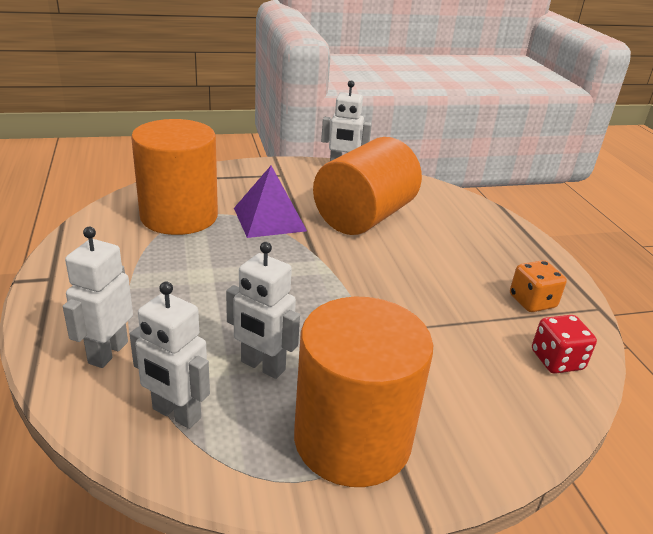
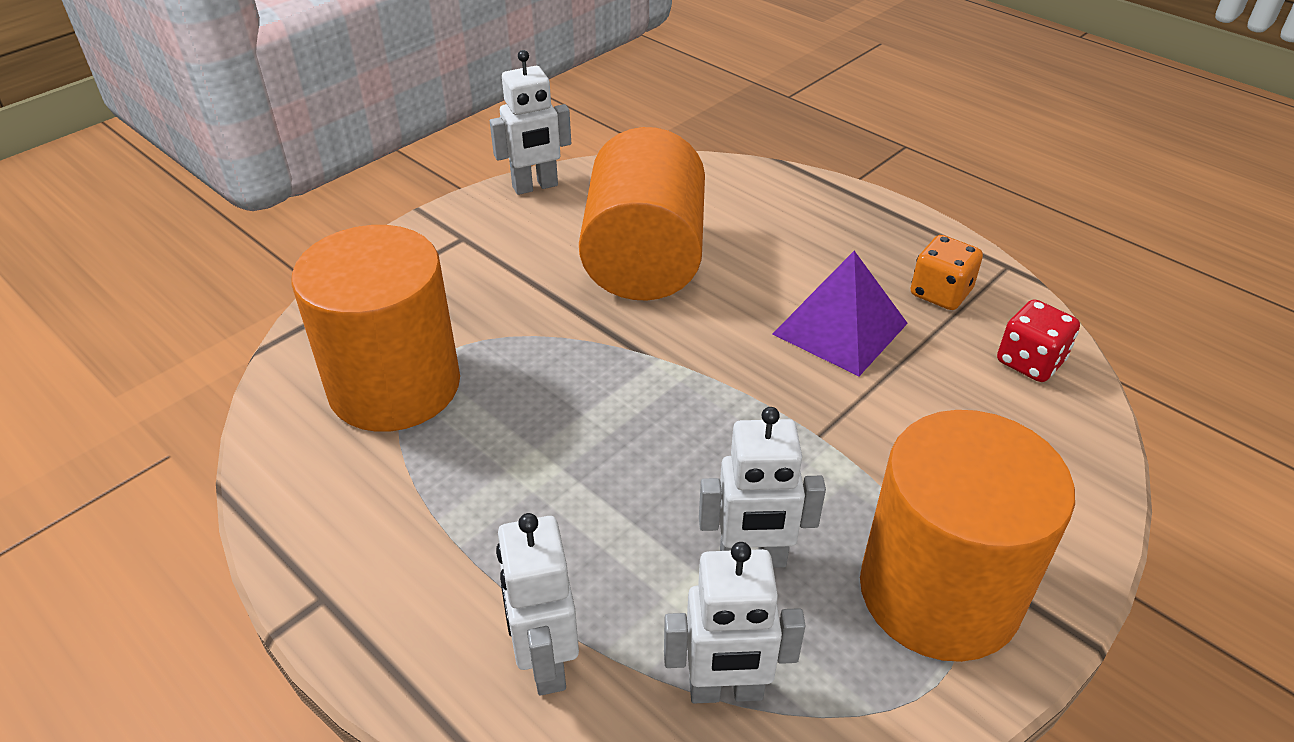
camera: 30 degrees left, 10 degrees up
purple pyramid [234,166,307,238] -> purple pyramid moved to [773,251,908,376]

